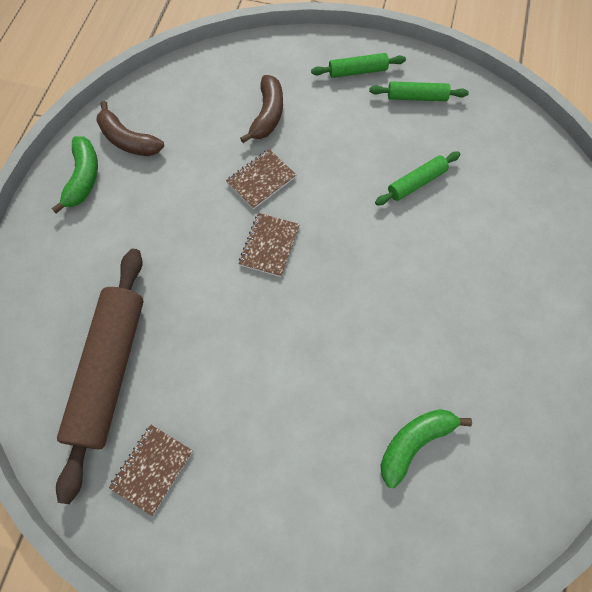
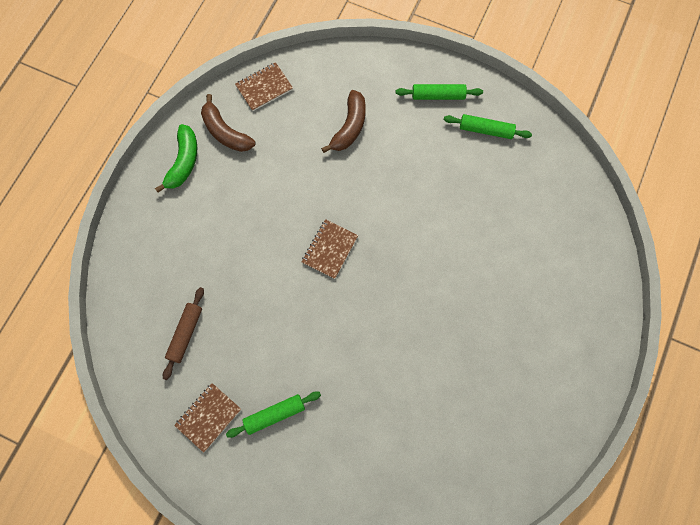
camera: 10 degrees right, 5 degrees up
brown rolling pin [56,249,143,504] -> brown rolling pin [163,287,204,380], size x0.48
brown notebook [226,149,296,209] -> brown notebook moved to [235,62,293,111]
green rolling pin [375,152,460,205] -> green rolling pin moved to [226,392,321,438]
green banana [380,409,472,488] -> none

